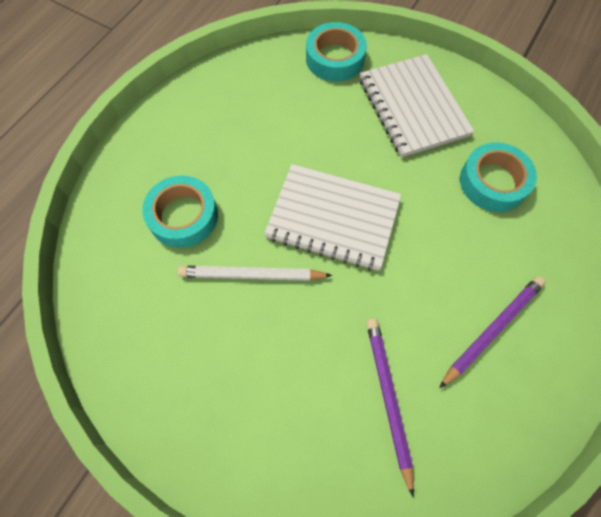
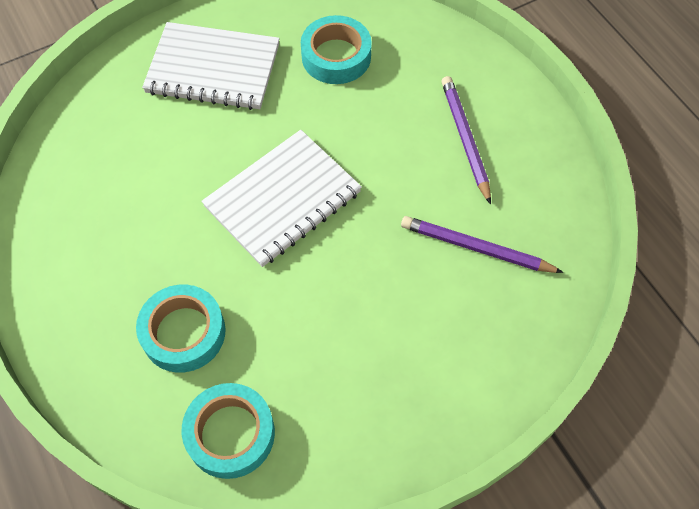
camera: 60 degrees left, 5 degrees down
white pencil [178,266,333,281] -> none
turquoise tape [306,22,367,82] -> turquoise tape moved to [182,383,275,479]

